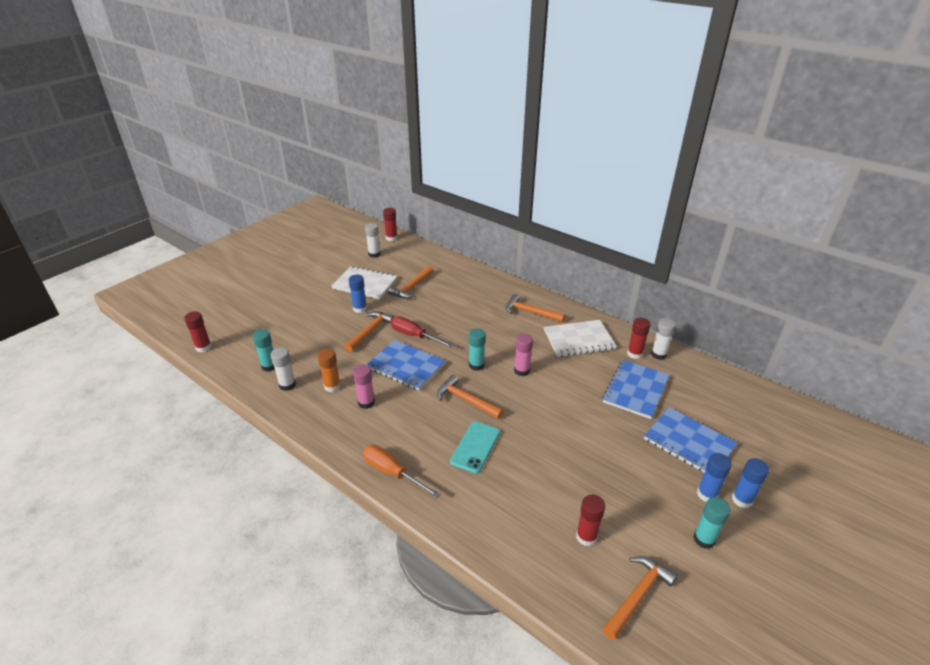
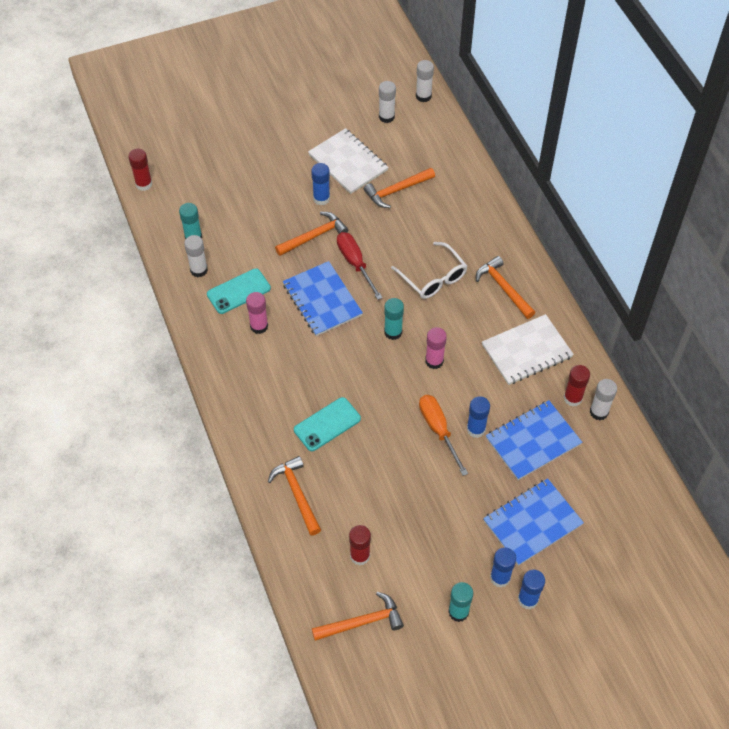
camera: 30 degrees right, 20 degrees up
orange glue stick [318,349,341,392] -> turquoise phone [207,268,271,314]
orange screwdriver [363,445,440,498] -> orange screwdriver moved to [419,395,468,476]
red glue stick [383,208,398,241] -> white glue stick [416,60,434,102]
orange hammer [437,375,504,419] -> orange hammer moved to [268,456,321,536]
white notebook [544,320,617,357] -> white notebook turned 45 degrees counterclockwise [482,314,574,385]
blue notebook [644,407,737,472] -> blue notebook turned 75 degrees clockwise [483,478,584,566]
none -> white glasses [391,242,467,299]
none -> blue glue stick [467,396,490,438]

